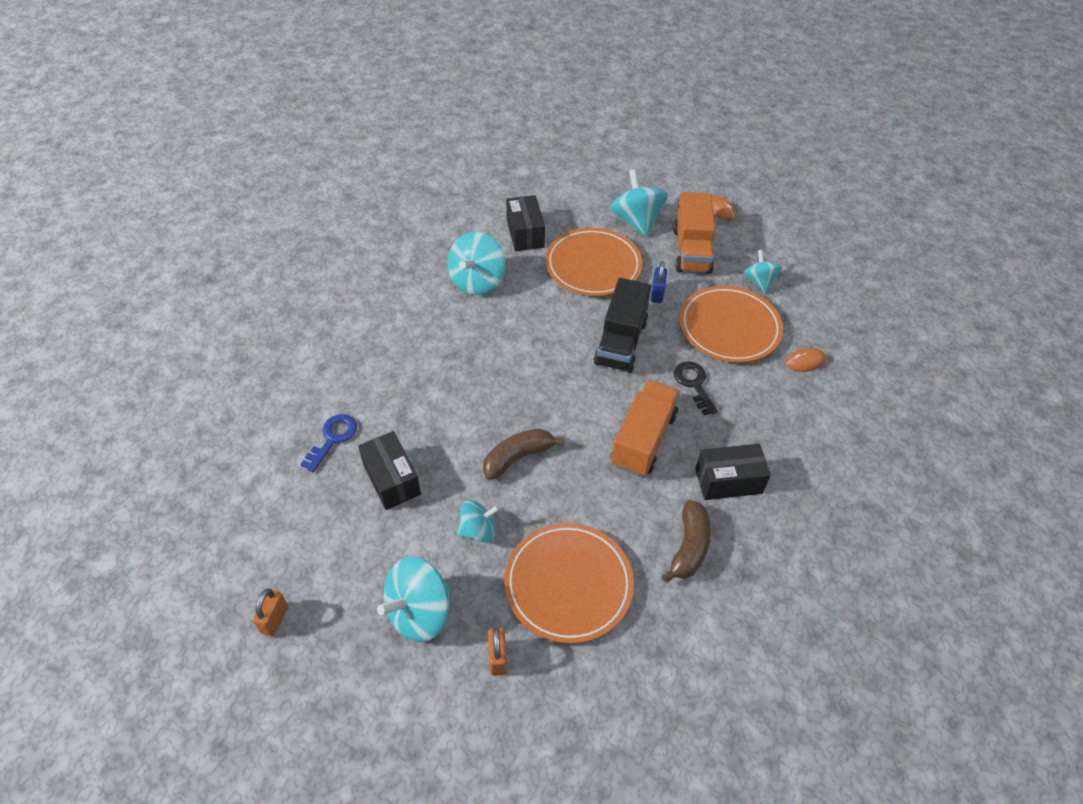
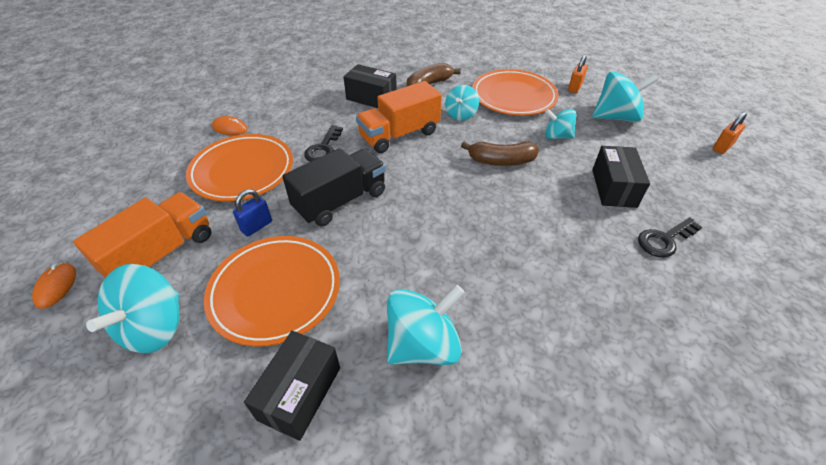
camera: 145 degrees left, 5 degrees down
blue key [301,414,357,472] -> black key [638,217,702,257]
turquoise spinning top [743,250,782,293] -> turquoise spinning top moved to [445,85,479,120]

